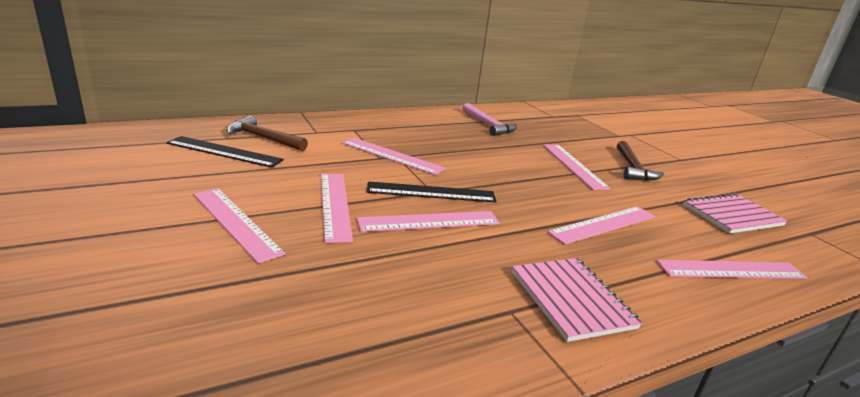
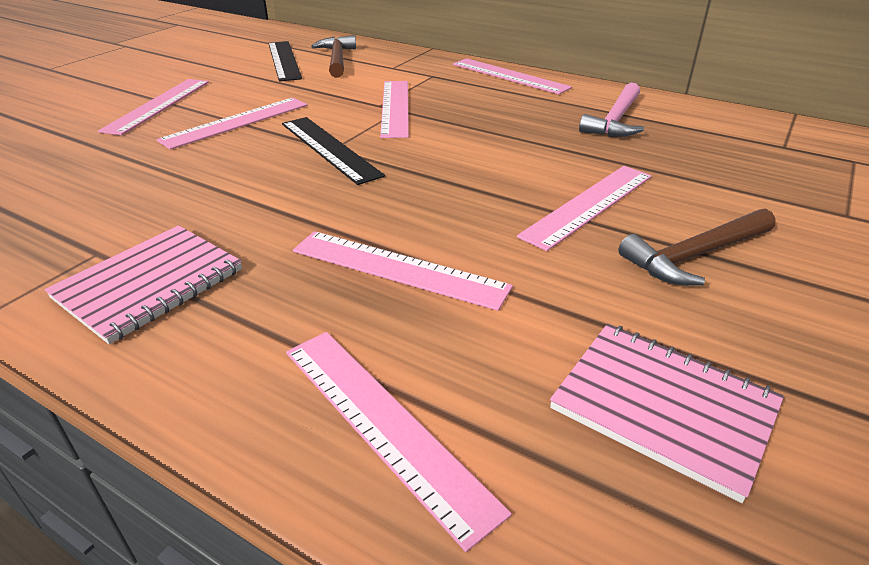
camera: 60 degrees right, 10 degrees up
pink ruler [357,211,500,232] -> pink ruler moved to [453,58,572,94]

